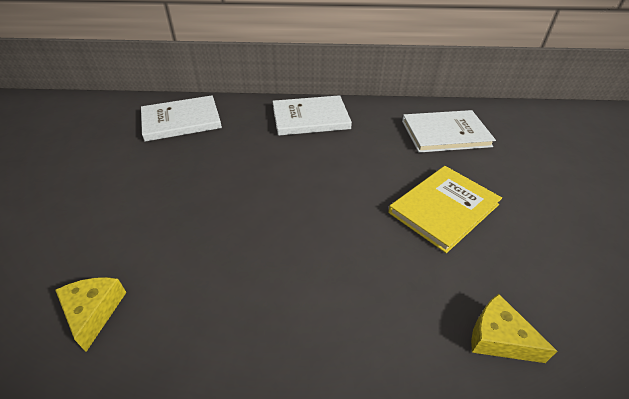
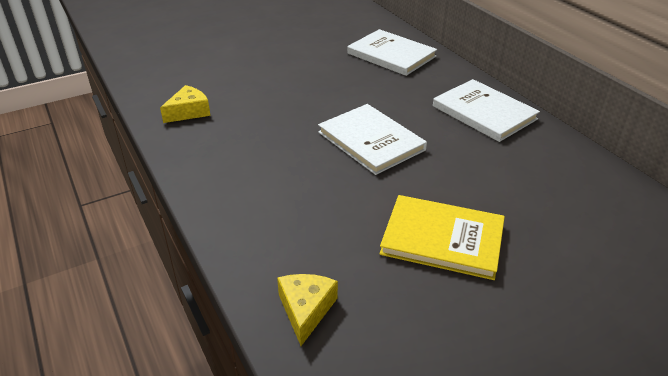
camera: 60 degrees right, 5 degrees down
white book [402,110,496,153] -> white book moved to [318,104,427,175]

